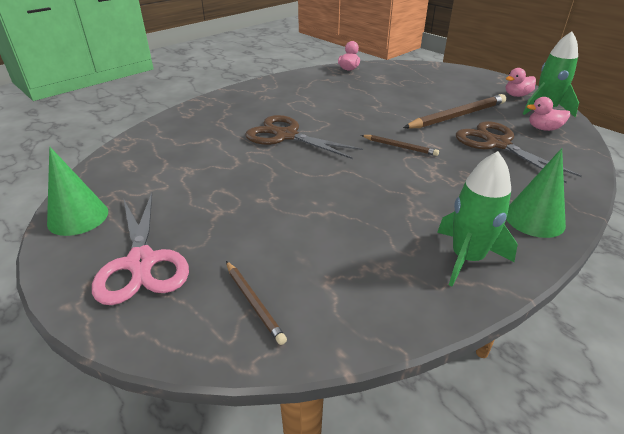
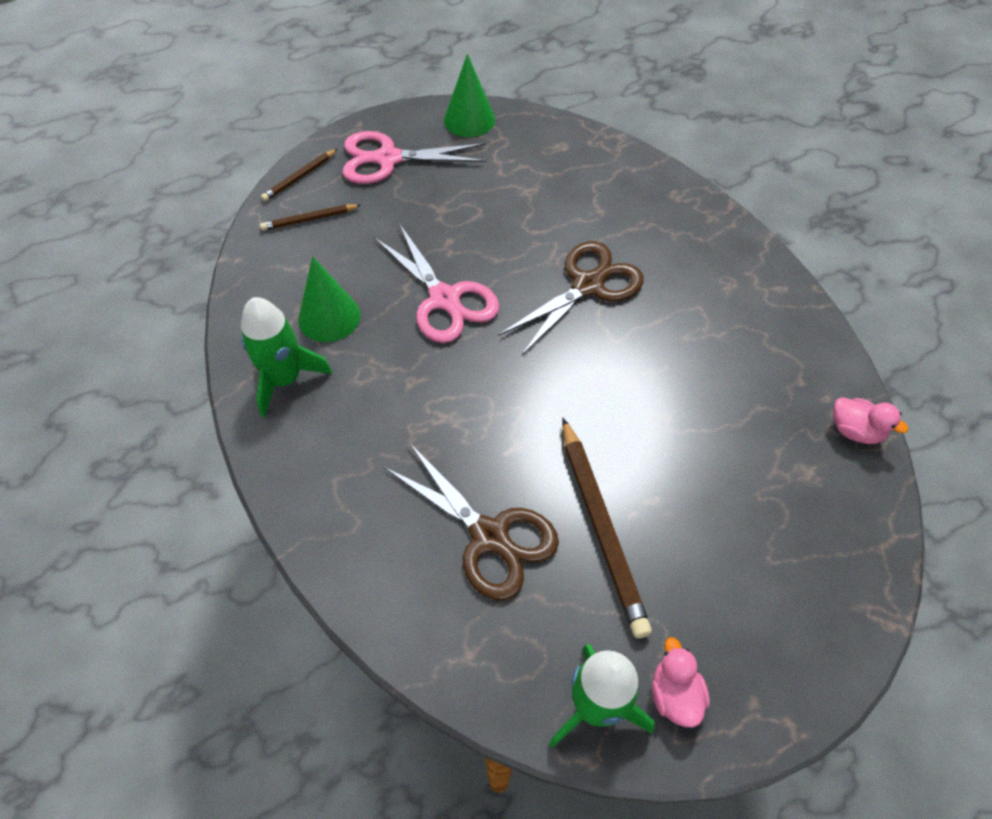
camera: 105 degrees right, 20 degrees up
brown pencil [361,135,439,156] -> brown pencil moved to [261,149,337,201]
brown scissors [456,121,582,183] -> brown scissors turned 60 degrees clockwise [384,442,559,600]
green cone [506,148,566,238] -> green cone moved to [298,256,361,342]
pink duck [527,97,570,131] -> none
none -> pink scissors [374,223,499,343]

